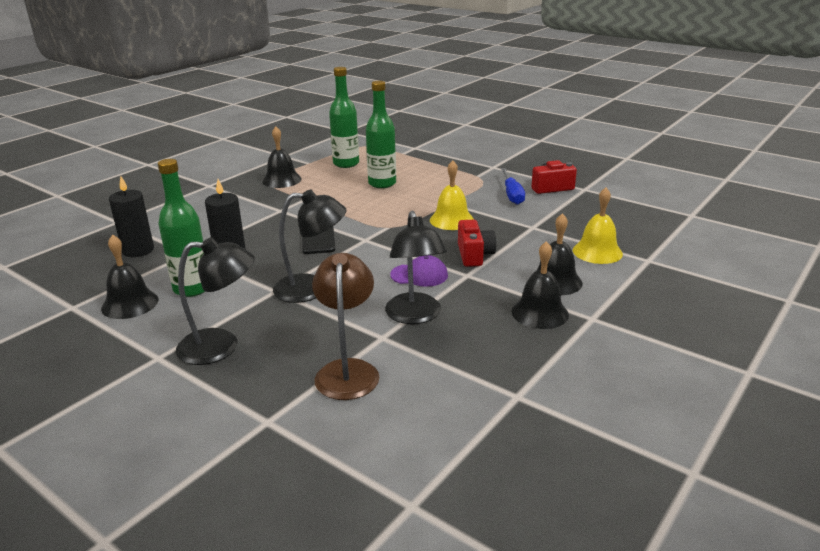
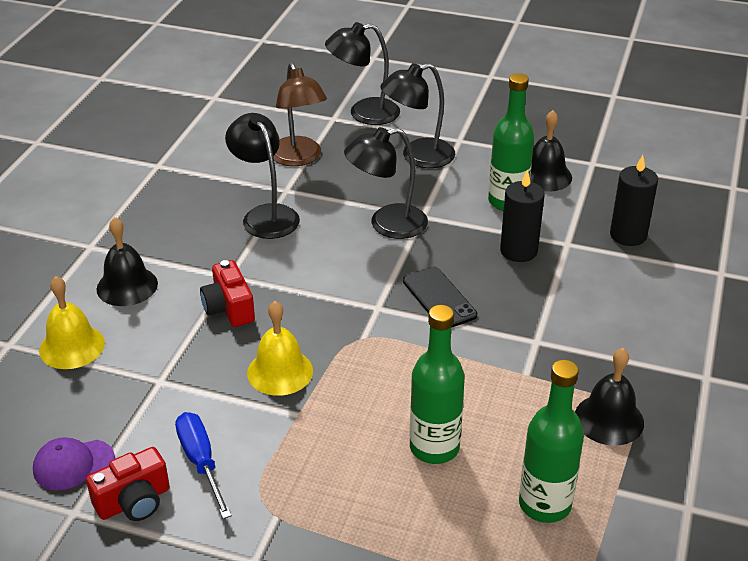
camera: 160 degrees right, 10 degrees up
purple cap [390,255,448,287] -> purple cap moved to [33,437,115,490]
black bell [512,241,569,329] -> none
none -> black lamp [325,22,400,125]

